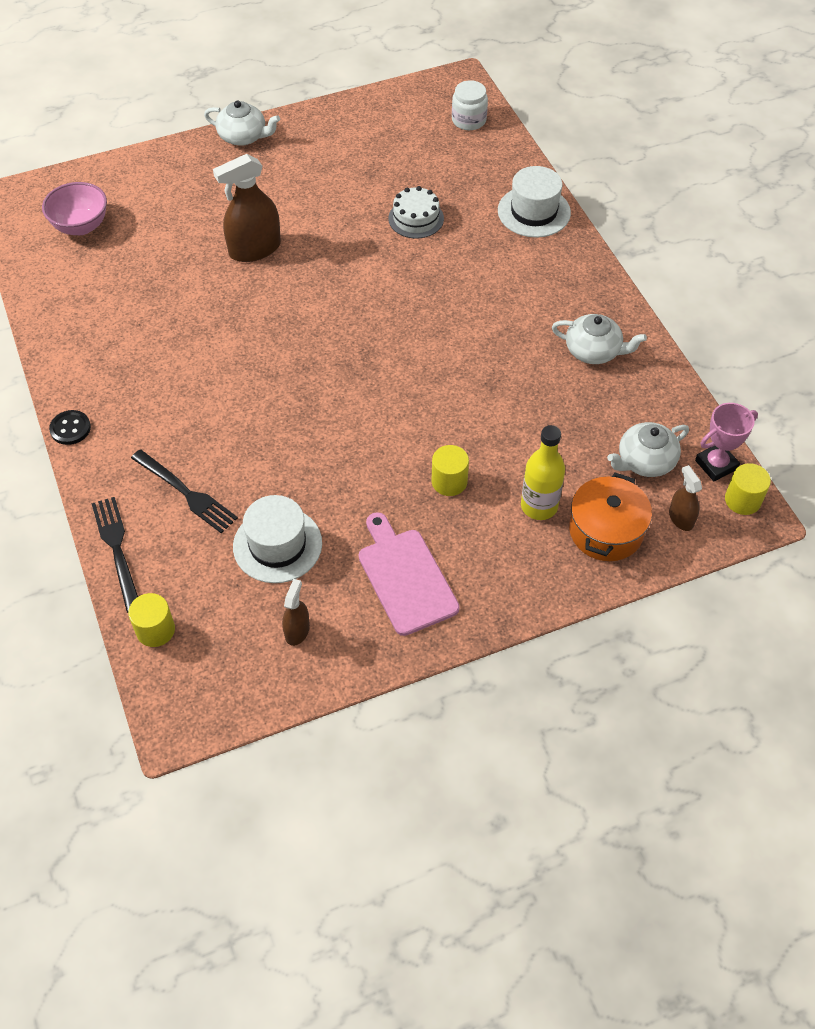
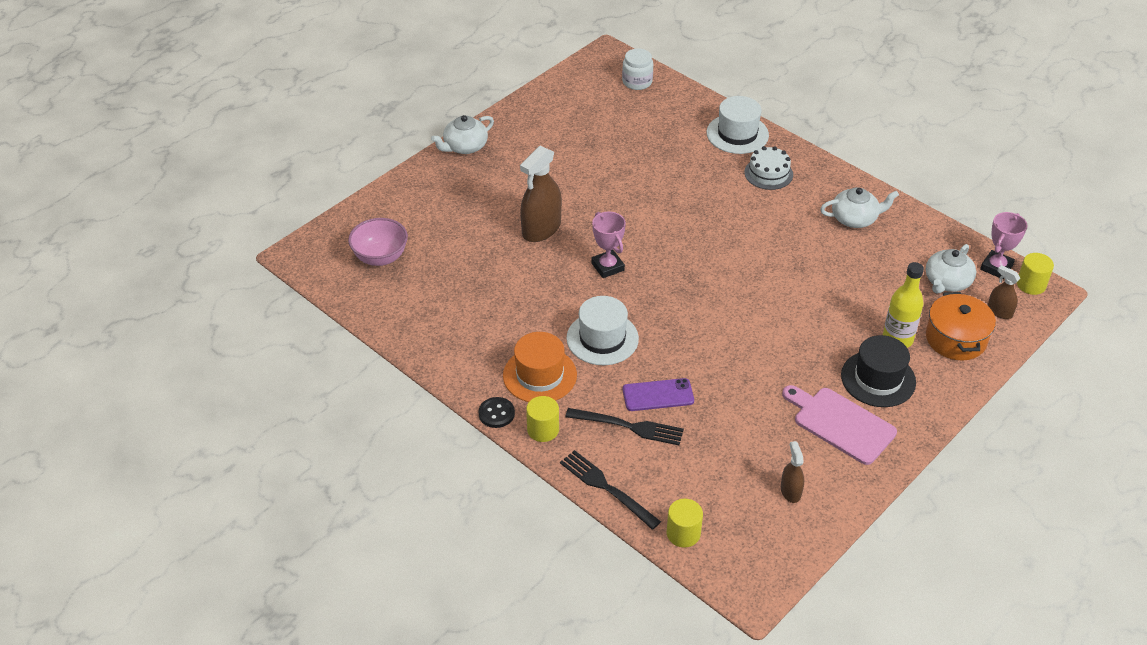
camera: 25 degrees left, 10 degrees down
white teapot [204,100,280,146] -> white teapot turned 150 degrees clockwise [431,115,494,154]
white hat [233,495,322,583] -> white hat moved to [566,296,639,365]
white cake [388,186,444,238] -> white cake moved to [744,146,793,190]
yellow cylinder [432,445,469,496] -> yellow cylinder moved to [526,396,559,442]
none -> orange hat [503,332,577,402]
none -> pink trophy [591,212,626,278]
none -> purple phone [623,378,694,411]
none -> black hat [841,335,916,407]

